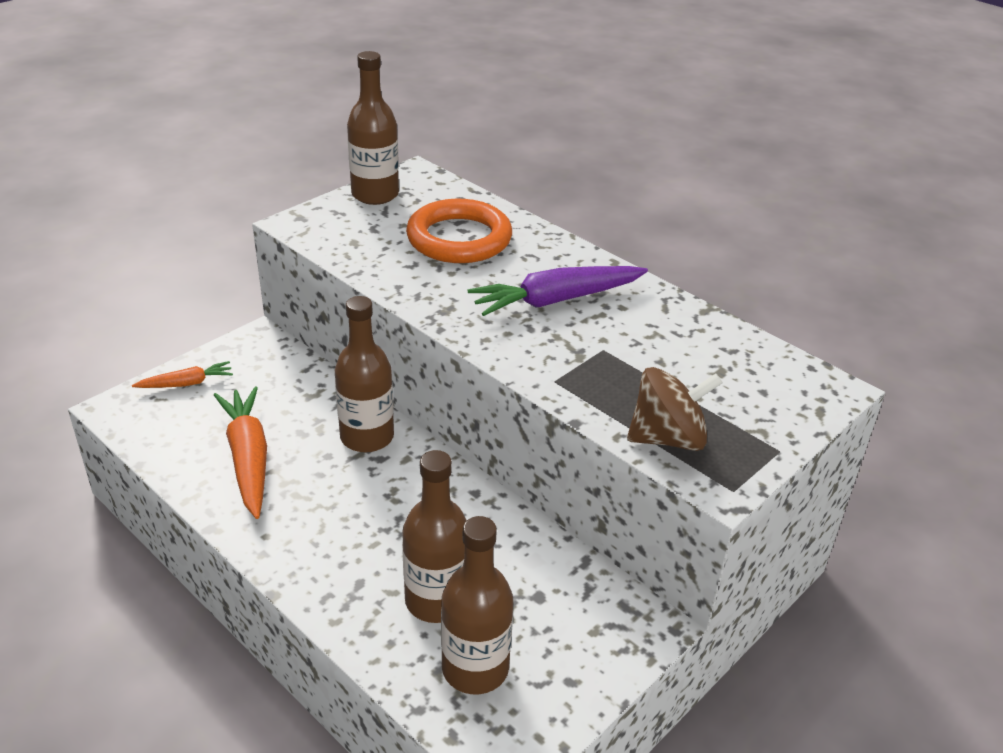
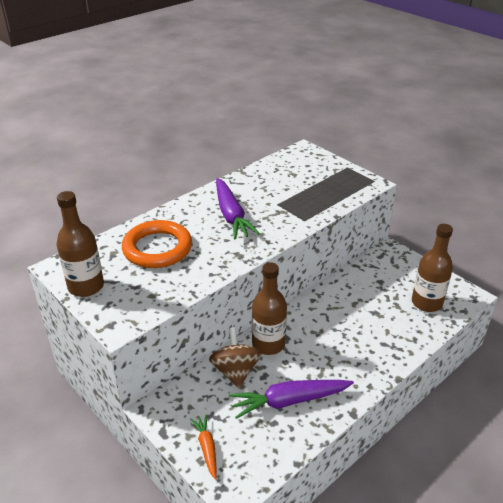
camera: 85 degrees left, 0 degrees up
orange carrot [214,386,267,519] -> purple carrot [229,380,354,419]
brown bottle [402,450,467,623] -> none
brown spinning top [627,367,723,451] -> brown spinning top moved to [209,327,262,388]

